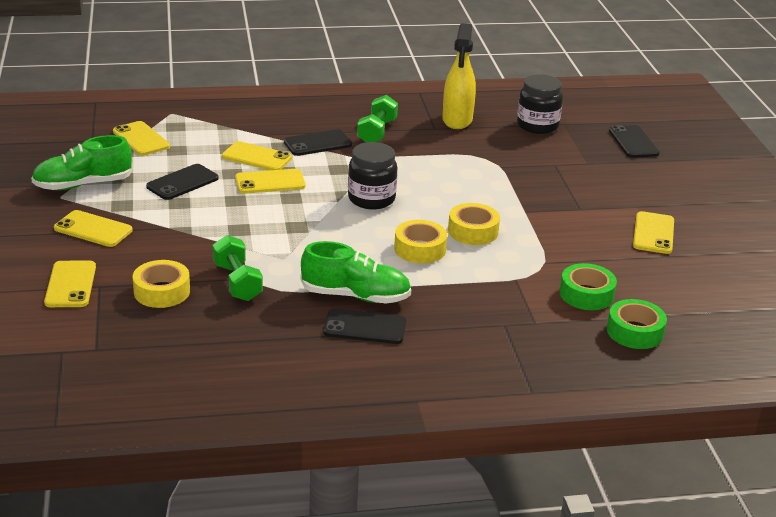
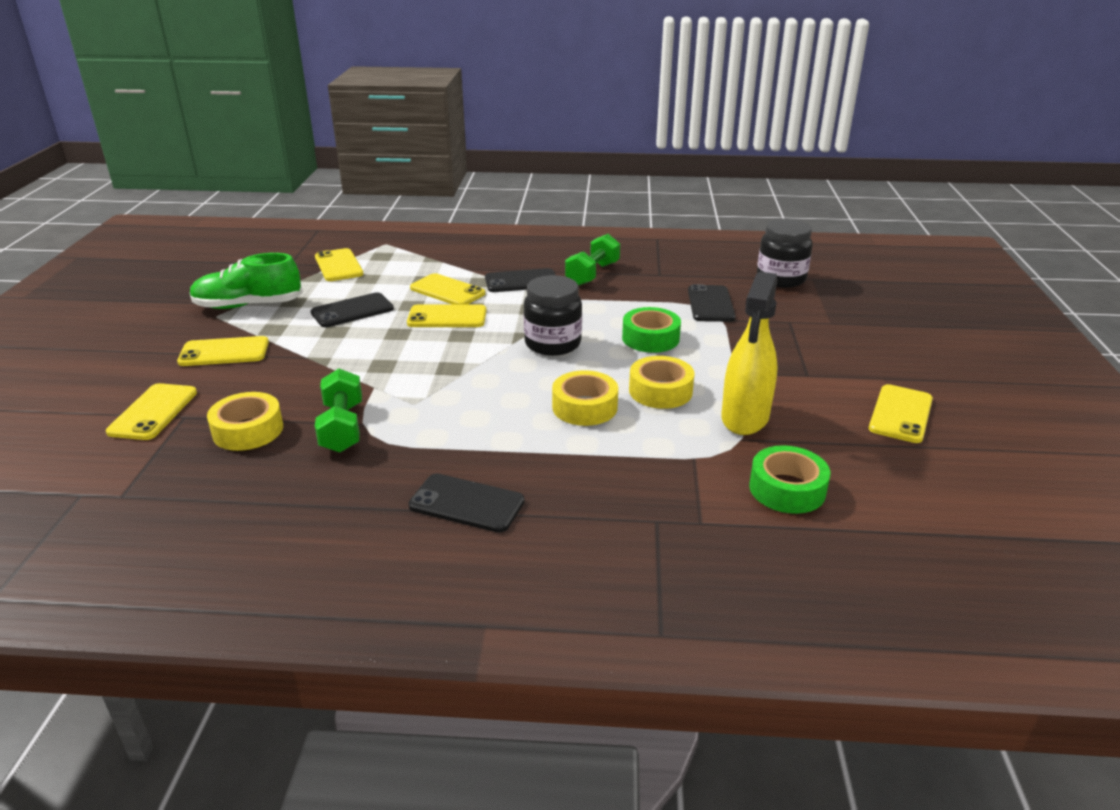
camera: 15 degrees right, 0 degrees up
yellow phone [54,210,133,247] -> yellow phone turned 45 degrees counterclockwise [177,336,269,366]
green shoe [301,241,411,304] -> none
yellow spray bottle [442,23,476,129] -> yellow spray bottle moved to [721,271,778,435]
green tape [607,299,667,349] -> green tape moved to [622,307,681,353]
black phone [609,125,660,158] -> black phone moved to [688,284,736,322]

